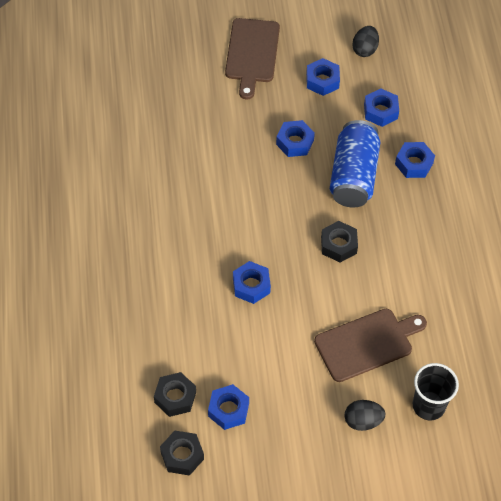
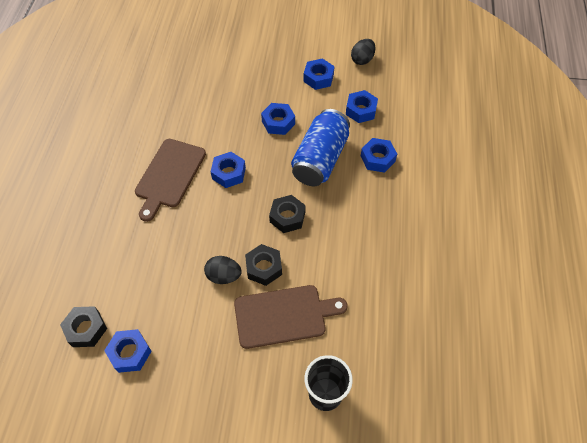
camera: 15 degrees right, 0 degrees up
black nut [160,431,204,476] -> black nut moved to [245,244,282,286]
brown cutting board [225,18,280,99] -> brown cutting board moved to [135,139,206,222]
blue nut [233,261,271,304] -> blue nut moved to [211,152,246,188]
black egg [344,400,386,431] -> black egg moved to [204,256,242,284]

